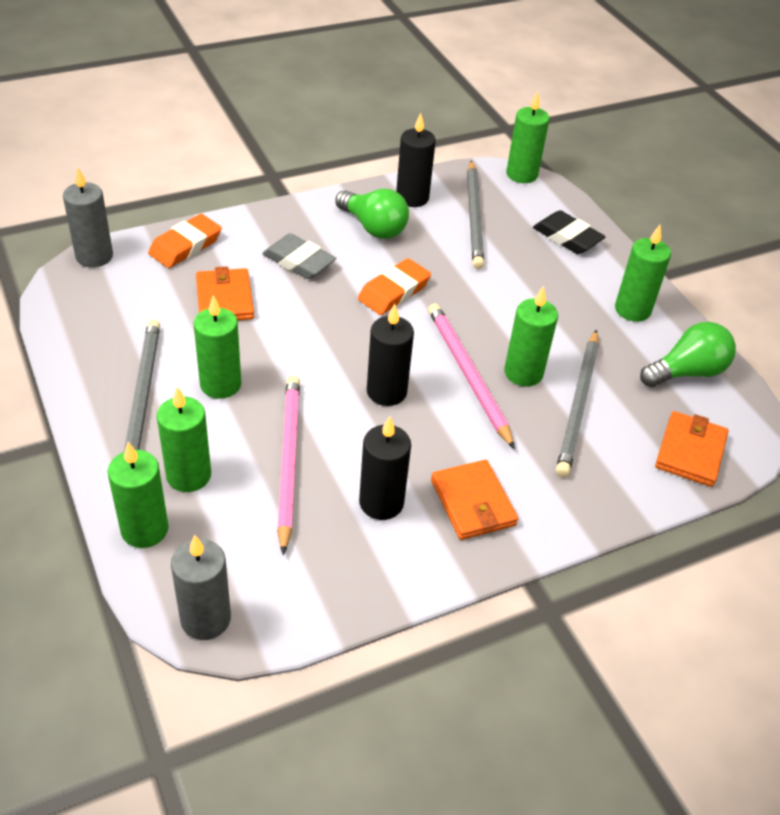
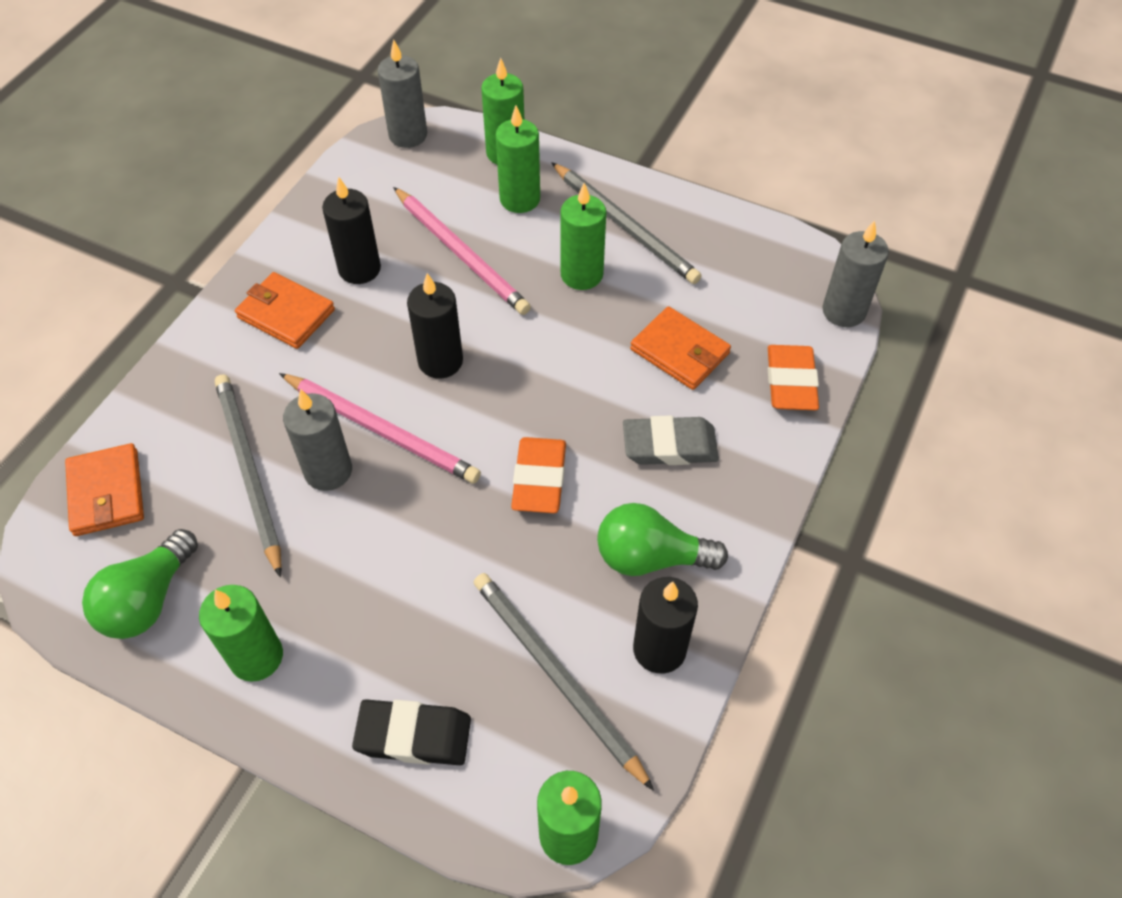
camera: 145 degrees right, 10 degrees up
green candle [504,286,558,387] -> grey candle [283,389,352,491]

